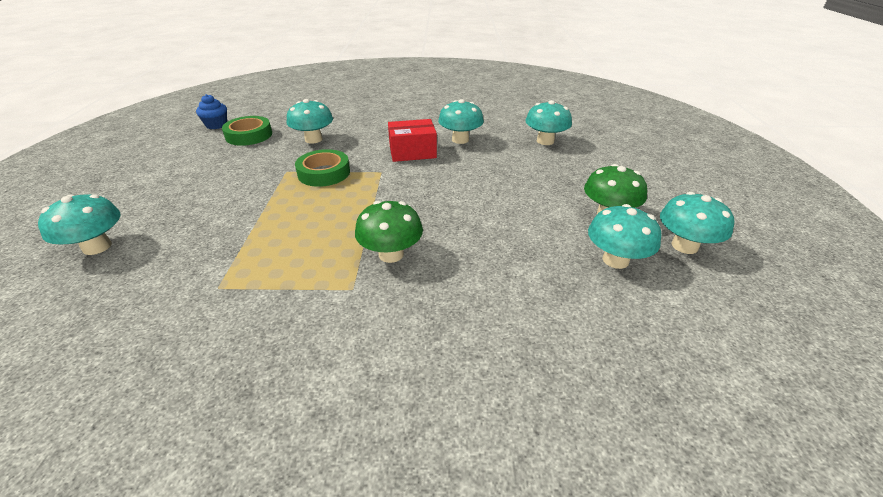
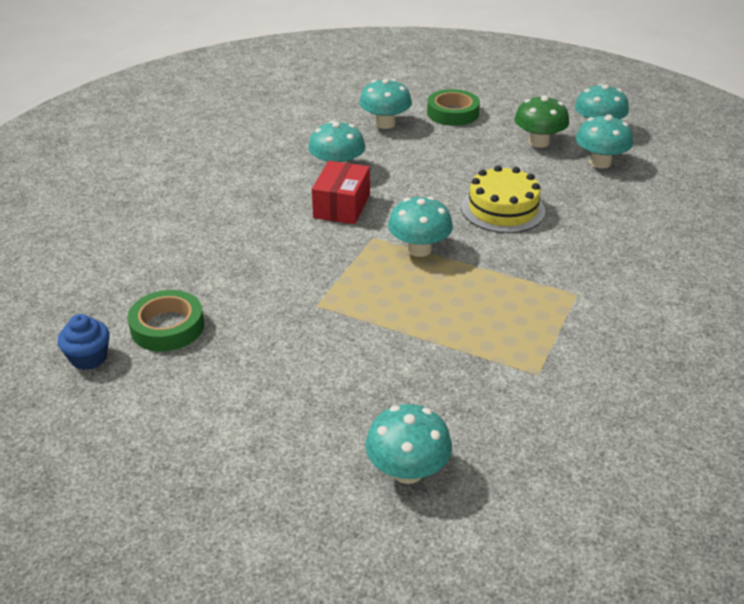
camera: 65 degrees left, 0 degrees up
turquoise mushroom [287,99,333,143] -> turquoise mushroom moved to [388,196,453,257]
green tape [295,149,350,187] -> green tape moved to [427,89,480,126]
green mushroom [355,201,423,263] -> none
none -> yellow cake [461,165,545,233]

